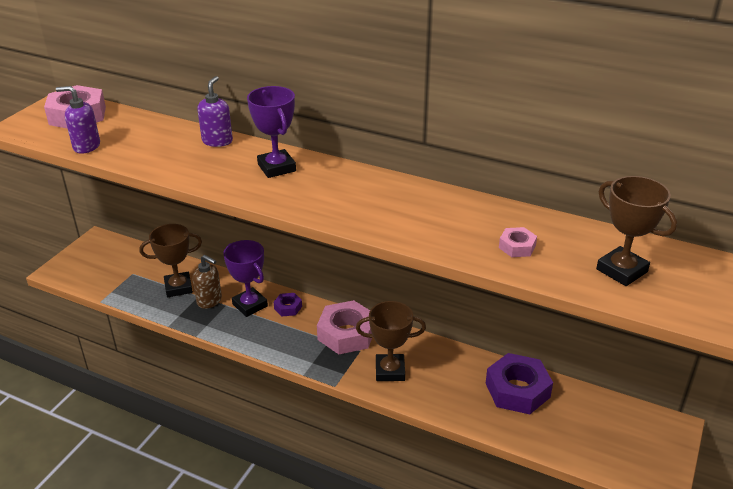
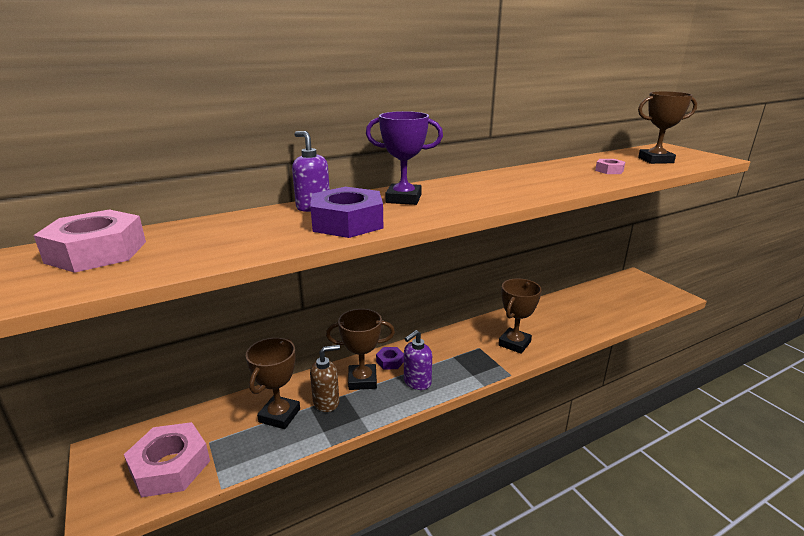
camera: 55 degrees left, 10 degrees down
purple soap dispenser [56,86,100,154] -> purple soap dispenser moved to [404,330,432,390]
purple trophy [223,240,268,317] -> brown trophy [326,309,395,390]
pink nut [317,300,372,354] -> pink nut moved to [124,422,210,497]
purple nut [486,353,553,414] -> purple nut moved to [310,187,383,238]

